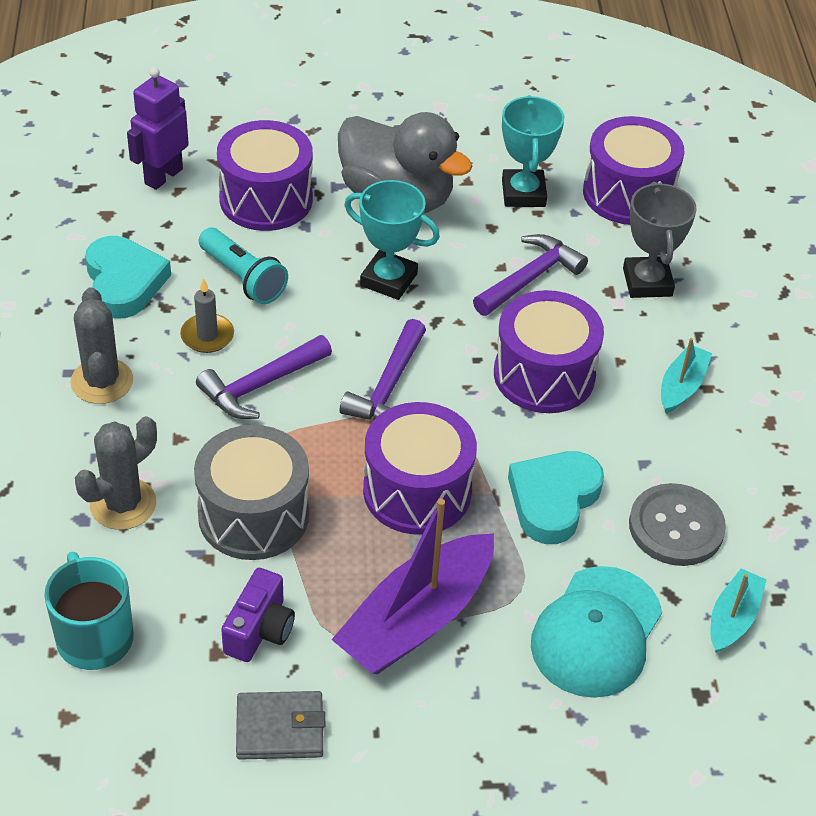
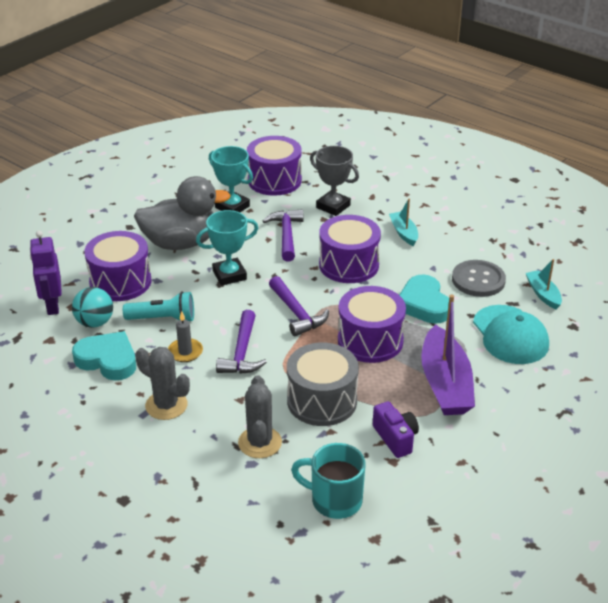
camera: 45 degrees left, 10 degrees down
grey wallet [236,691,325,760] -> none
none -> turquoise ball [72,287,113,328]

